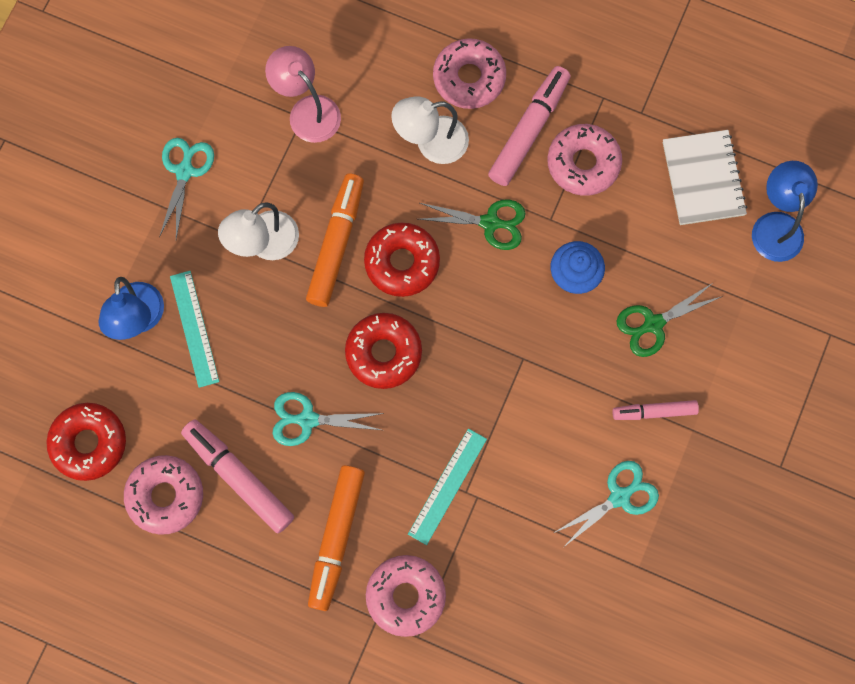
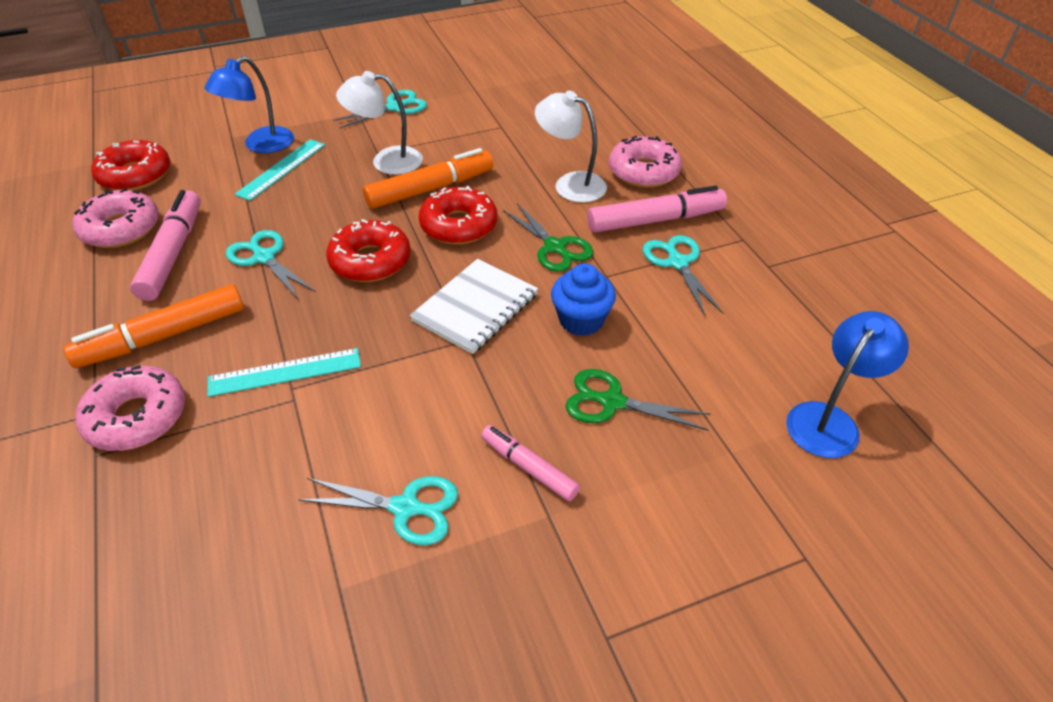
camera: 45 degrees right, 30 degrees down
pink lamp [265,46,341,143] -> none
pink donut [547,124,622,196] -> turquoise scissors [643,235,723,316]
white notebook [663,130,747,225] -> white notebook moved to [410,259,538,354]

